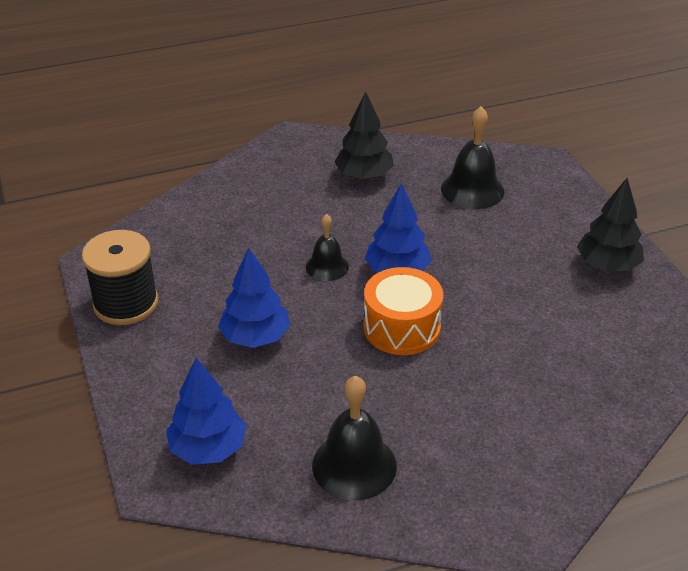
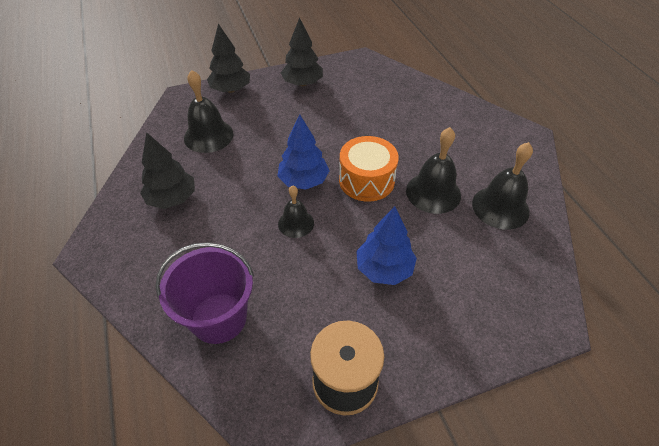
camera: 90 degrees left, 10 degrees up
blue tree [166,358,246,465] -> none
none -> purple bucket [155,242,254,344]
none -> black tree [207,24,250,93]
none -> black bell [406,127,461,214]

